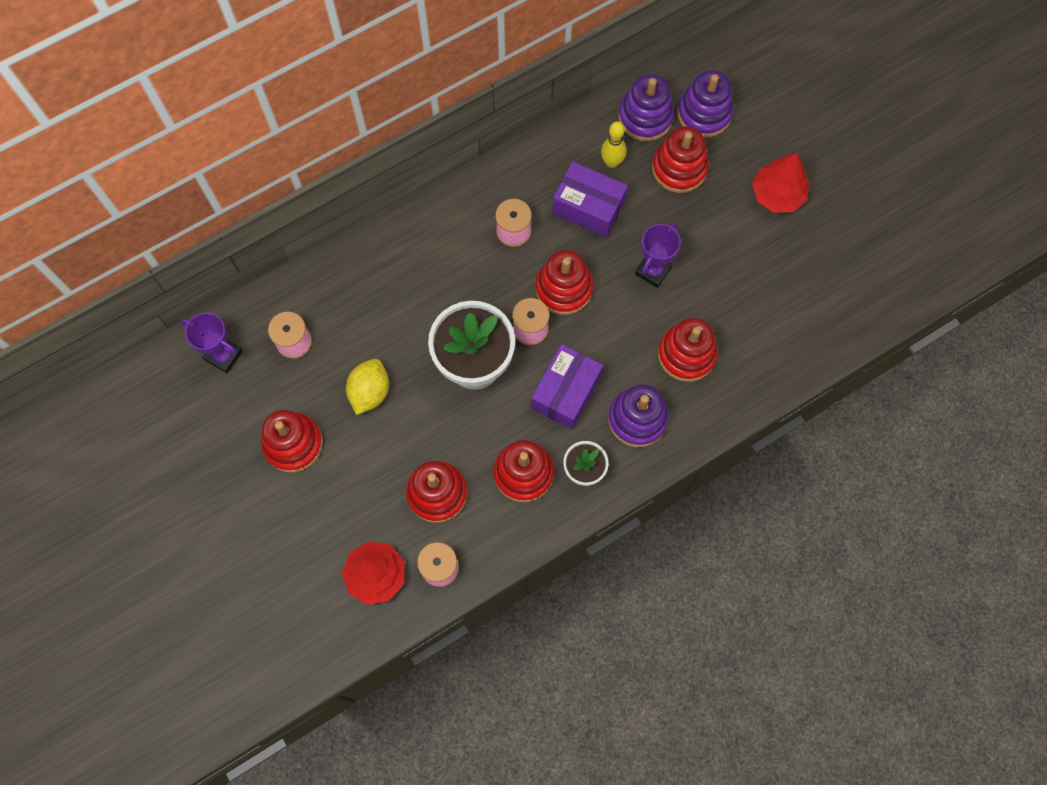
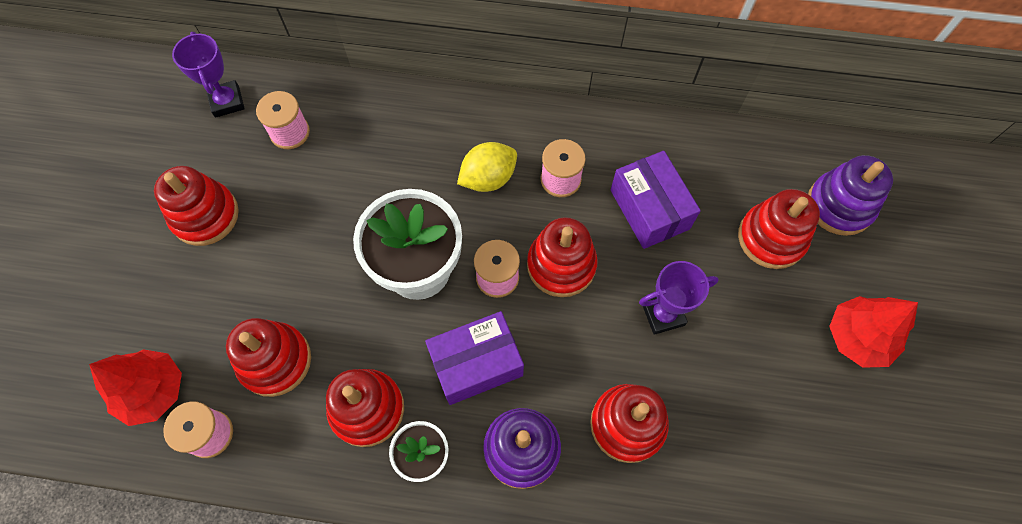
camera: 40 degrees right, 5 degrees down
yellow lemon [346,359,389,415] -> yellow lemon moved to [457,142,517,192]
yellow bowling pin [601,121,626,168] -> none
purple stacking toy [619,74,674,141] -> none

